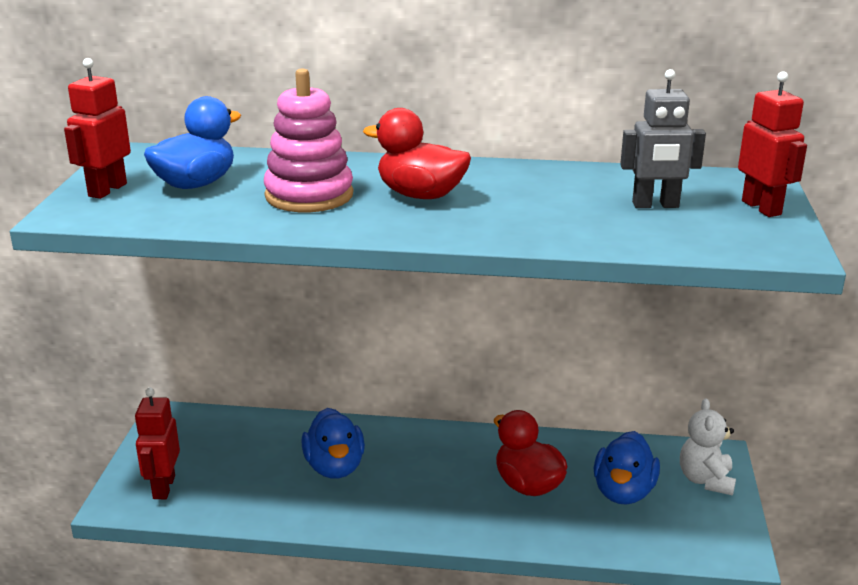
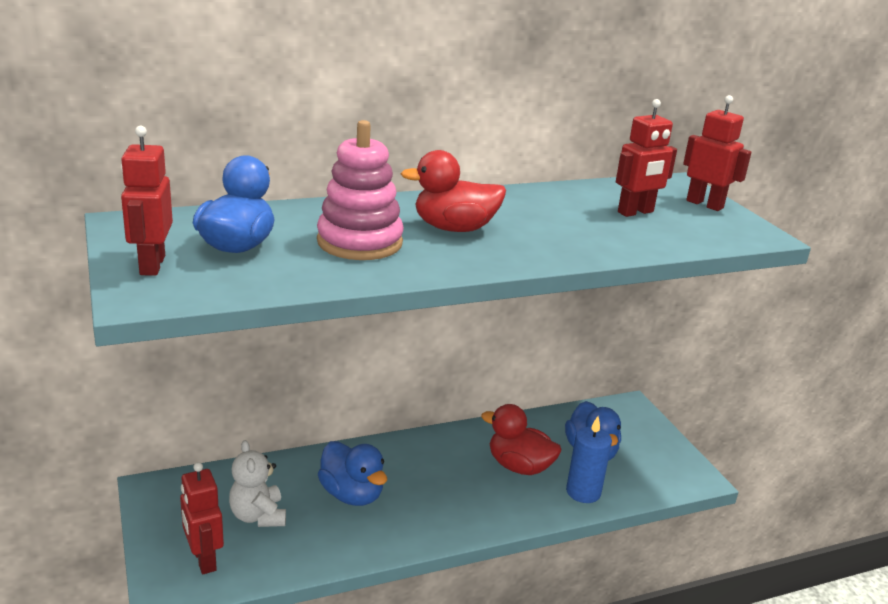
camera: 30 degrees left, 0 degrees up
grey robot [620,69,706,208] -> red robot [616,99,677,217]
white teddy bear [680,398,736,496] -> white teddy bear moved to [229,440,286,527]
none -> blue candle [566,416,612,503]

